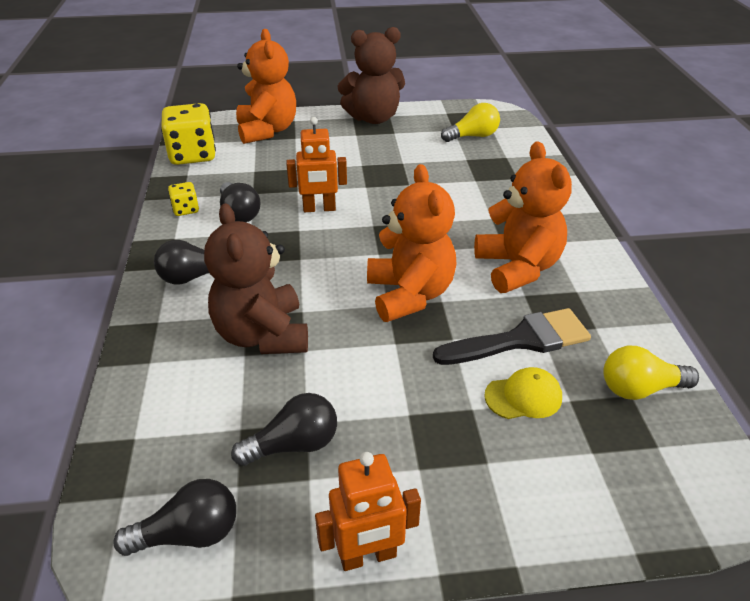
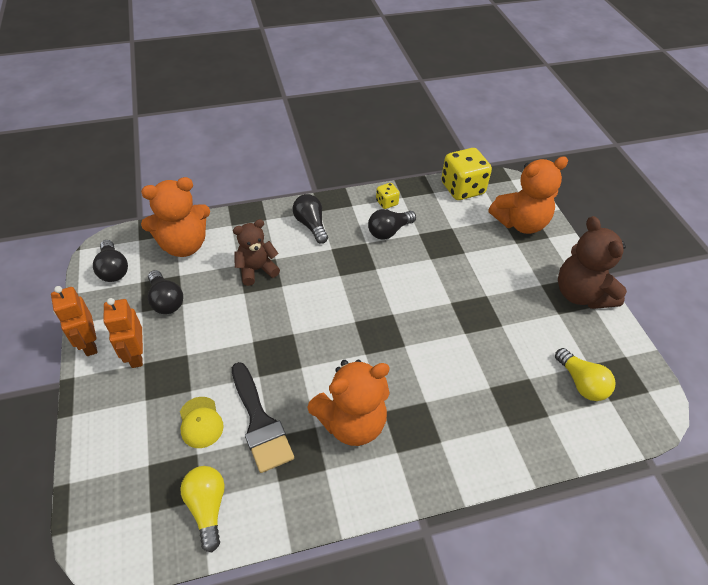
camera: 80 degrees right, 10 degrees up
brown teddy bear [204,203,308,354] -> brown teddy bear [233,219,280,286], size x0.65
orange robot [286,117,347,212] -> orange robot moved to [103,298,143,368]
orange teddy bear [367,164,456,322] -> orange teddy bear moved to [141,177,210,257]

